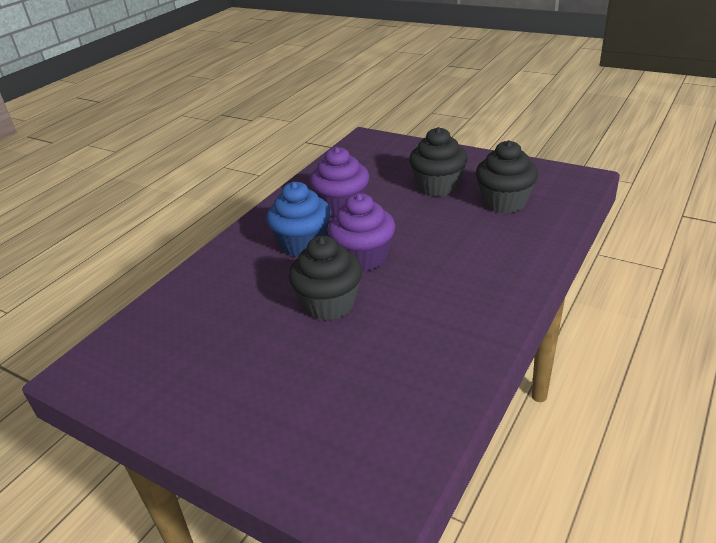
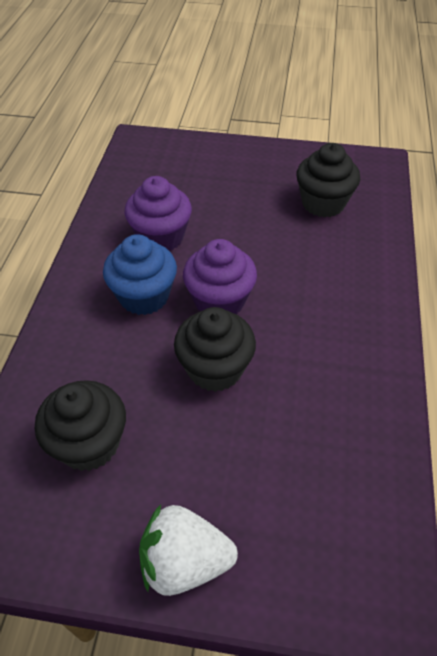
camera: 25 degrees left, 15 degrees up
black cupcake [409,127,468,197] -> black cupcake moved to [35,380,126,471]
none -> white strawberry [139,505,238,596]

